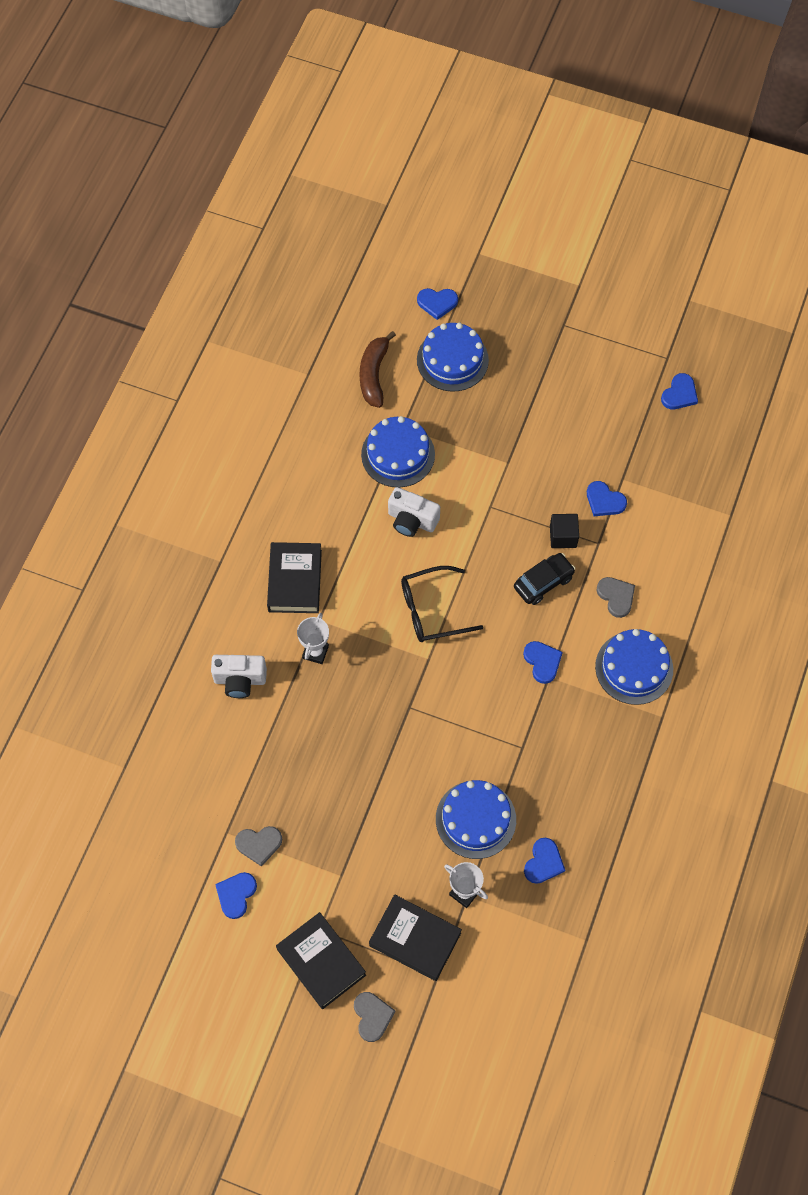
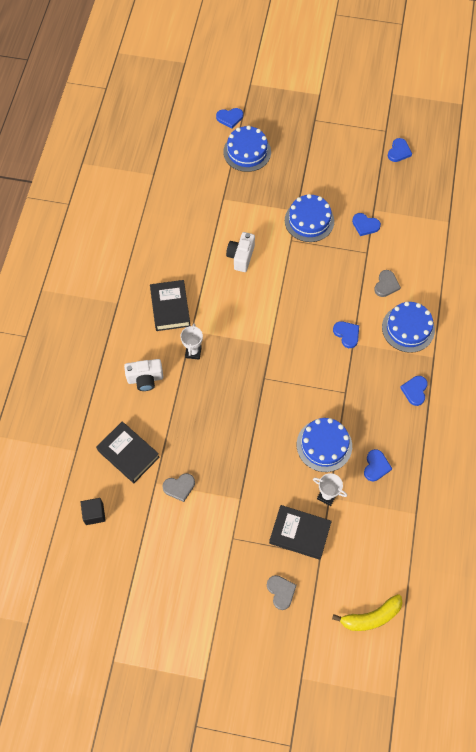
camera: 10 degrees left, 0 degrees up
blue heart [215,872,257,919] -> blue heart moved to [400,376,428,406]
black book [276,912,366,1009] -> black book moved to [96,421,160,483]
brown banana [360,331,396,408] -> none
blue cake [361,416,435,488] -> blue cake moved to [285,194,334,242]
white camera [388,487,440,537] -> white camera turned 90 degrees clockwise [226,232,255,272]
black glasses [401,566,483,642] -> none
black car [514,553,575,605] -> none
black cube [550,514,579,548] -> black cube moved to [81,498,106,525]
grey heart [597,577,635,618] -> grey heart turned 60 degrees clockwise [374,270,401,297]
none -> yellow banana [332,594,402,631]

